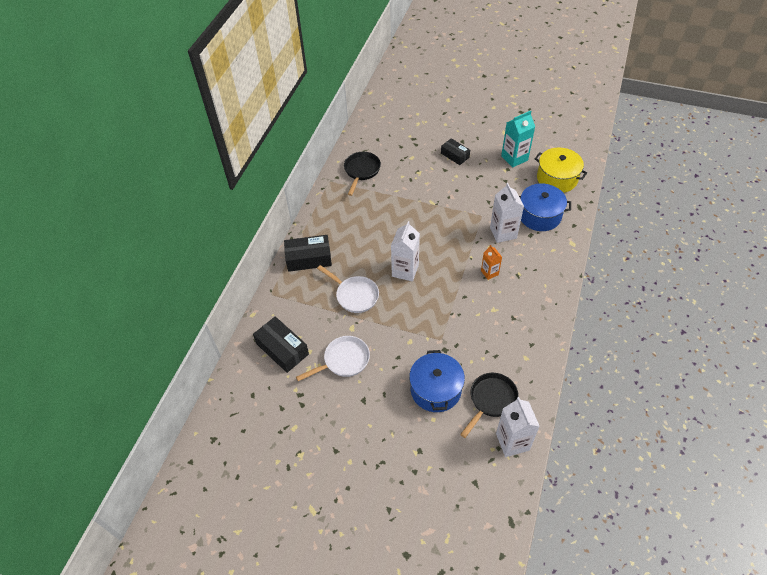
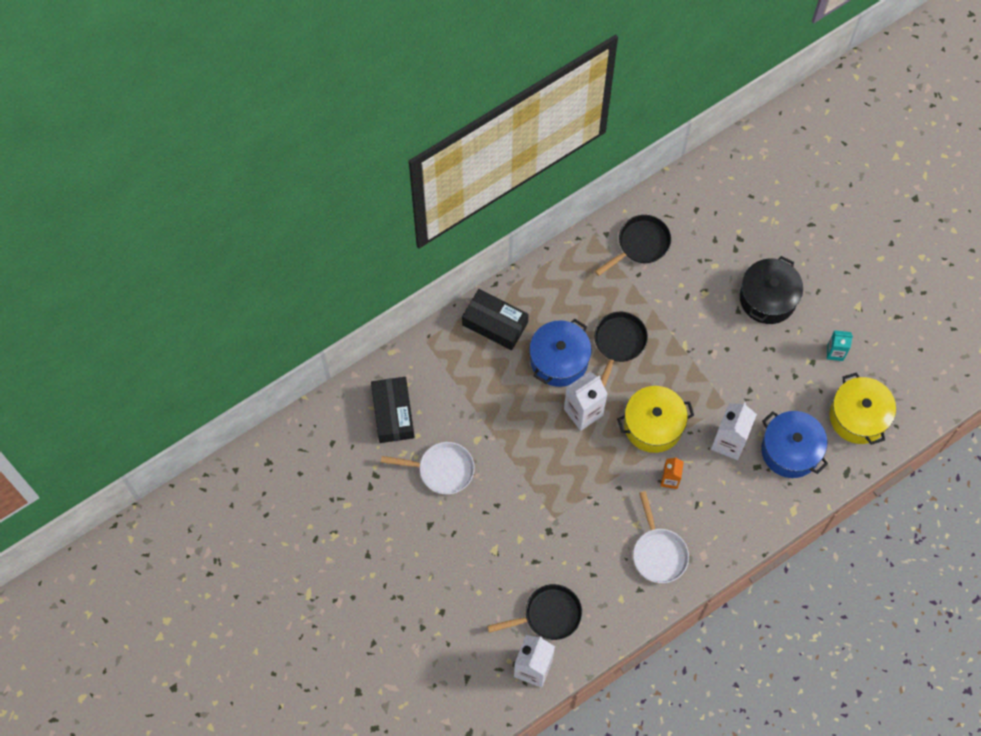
camera: 35 degrees right, 15 degrees up
white pan [317,265,379,313] -> white pan moved to [633,491,689,583]
blue pot [409,350,465,412] -> blue pot moved to [529,319,592,387]
black box [441,138,470,165] -> black pot [740,256,803,324]
turquoise carton [501,110,535,167] -> turquoise carton [827,330,853,361], size x0.59
none -> black pan [594,312,648,387]
none -> yellow pot [617,386,694,453]

